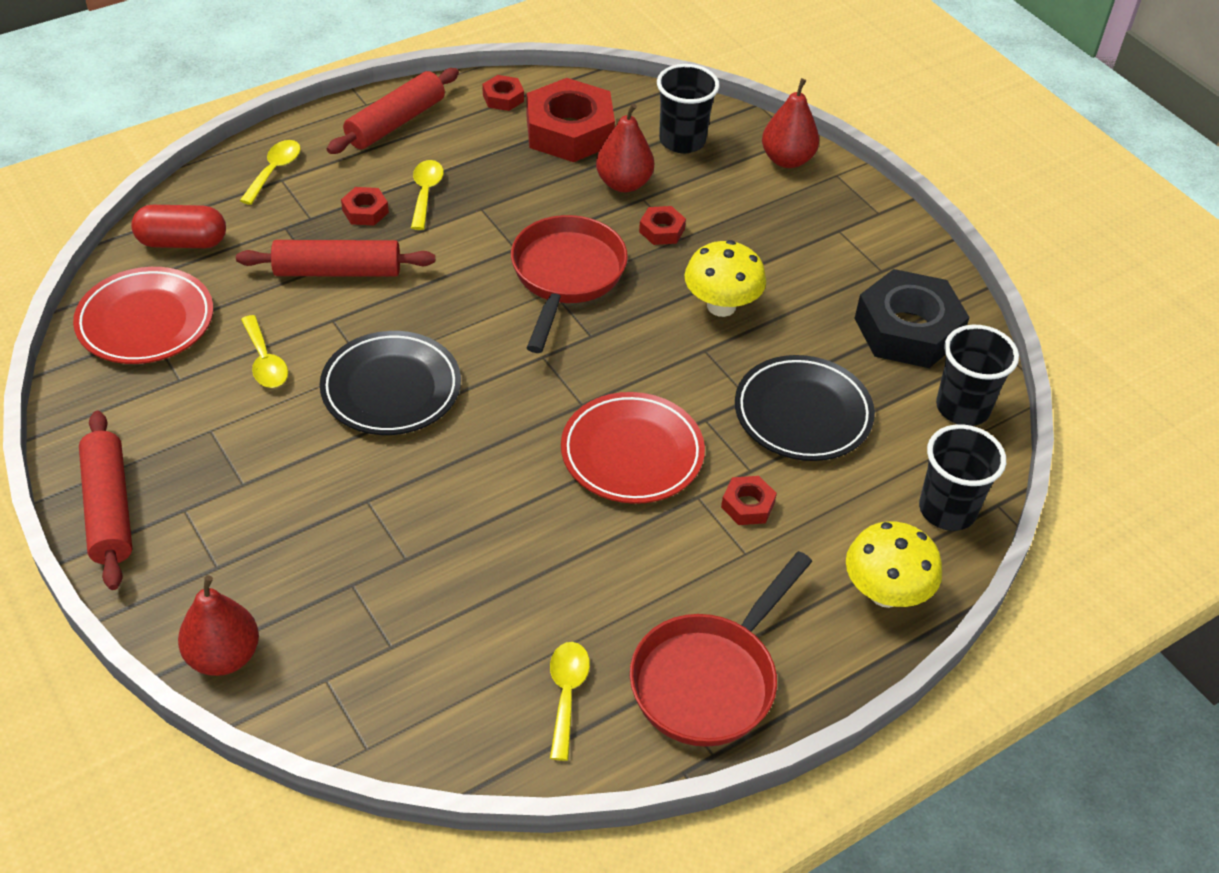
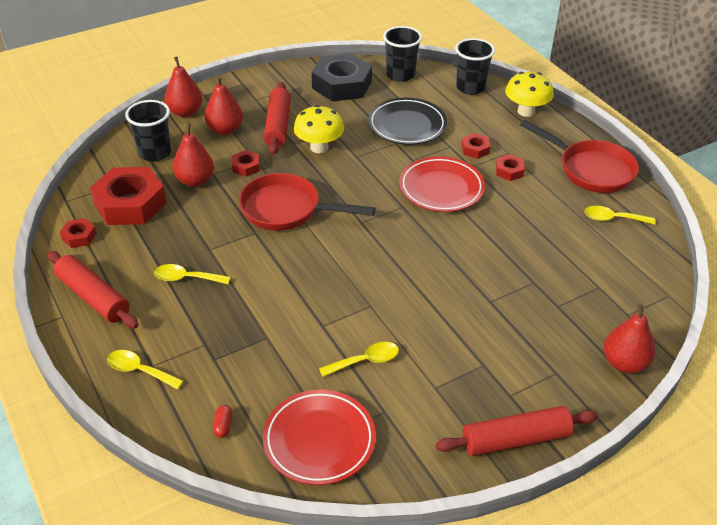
camera: 85 degrees left, 5 degrees down
red capsule [131,205,226,248] -> red capsule [213,405,232,438], size x0.46
red rolling pin [236,240,435,277] -> red rolling pin moved to [264,82,291,155]
black plate [320,331,461,435] -> none
red nut [341,187,389,226] -> red nut moved to [496,155,525,181]
none -> red pear [204,76,243,135]

